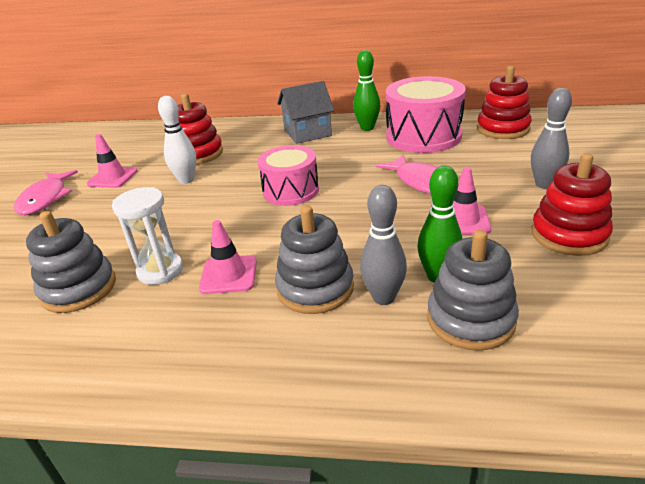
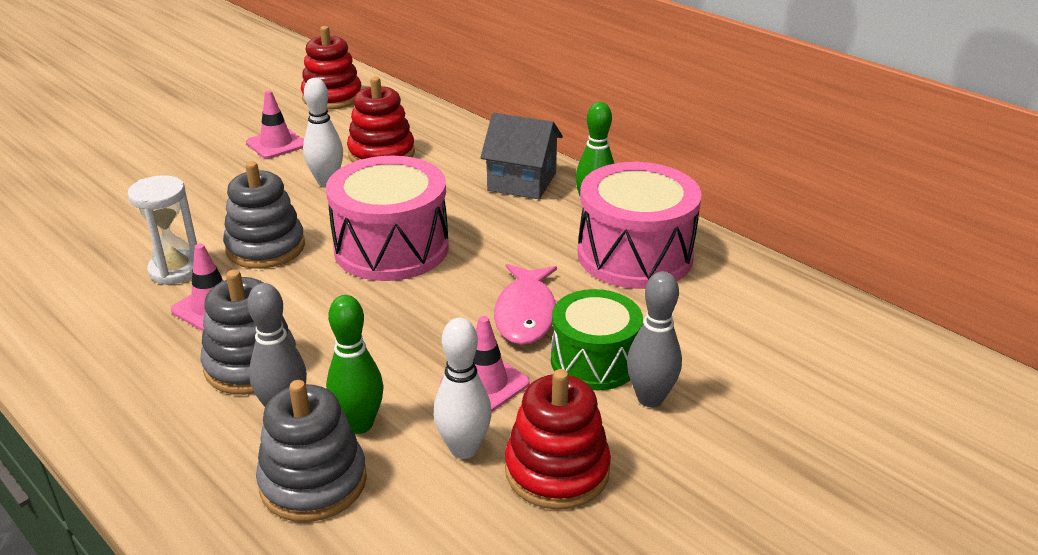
camera: 35 degrees right, 0 degrees up
pink fish [14,170,78,215] -> none
grey stacking toy [26,211,116,313] -> grey stacking toy moved to [223,161,305,269]
pink drum [257,145,319,206] -> pink drum [326,156,449,281], size x1.52
red stacking toy [477,66,532,139] -> red stacking toy moved to [301,26,361,110]
none -> white bowling pin [434,318,492,459]
none -> green drum [551,289,643,390]

